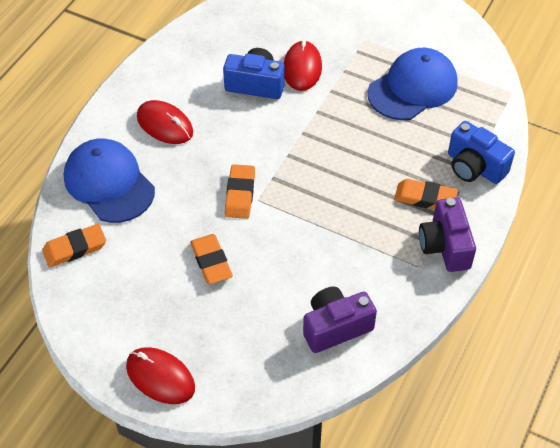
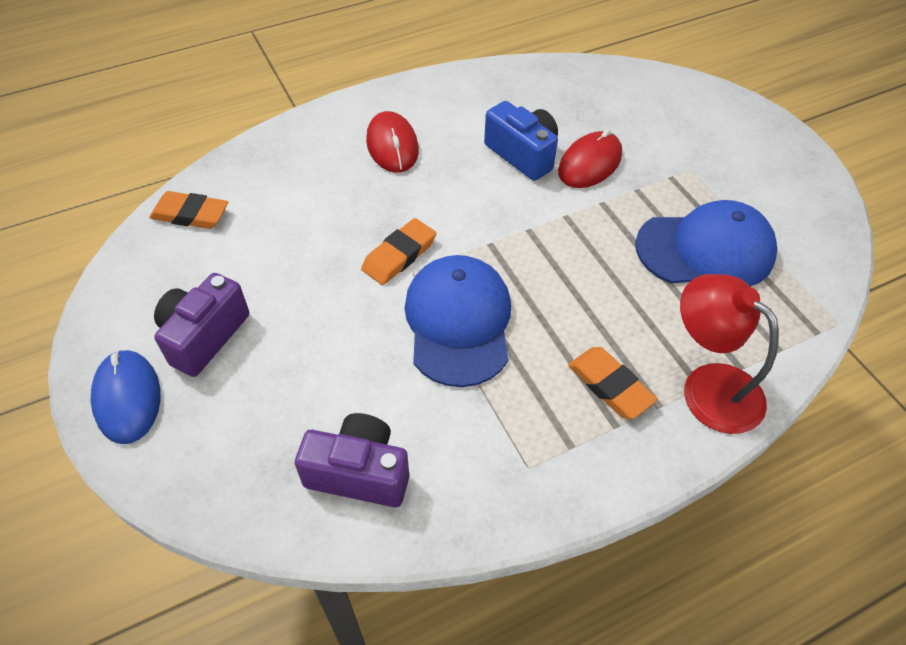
camera: 35 degrees right, 0 degrees up
blue cap [64,139,155,223] -> blue cap moved to [404,255,511,387]
red mouse [126,347,195,404] -> blue mouse [91,349,161,444]
orange eraser [190,234,233,284] -> none
purple camera [419,197,476,272] -> purple camera moved to [154,273,249,377]
blue camera [448,121,515,184] -> red lamp [680,274,779,434]

